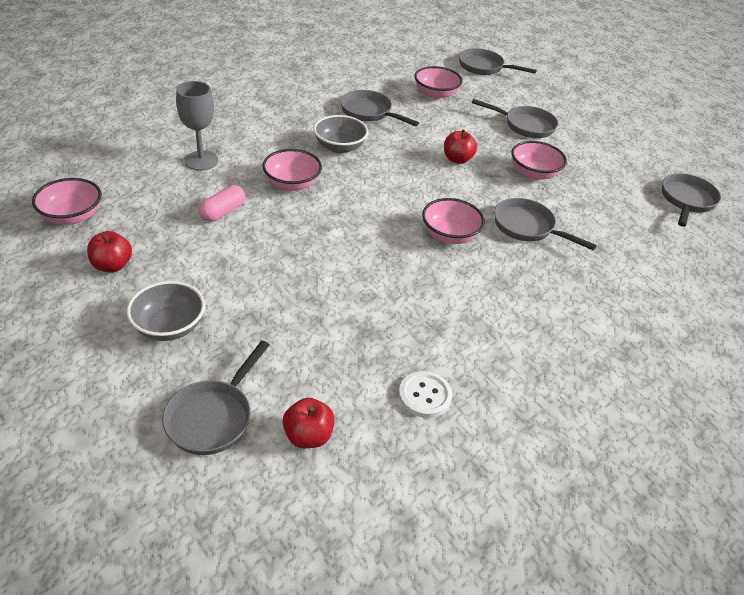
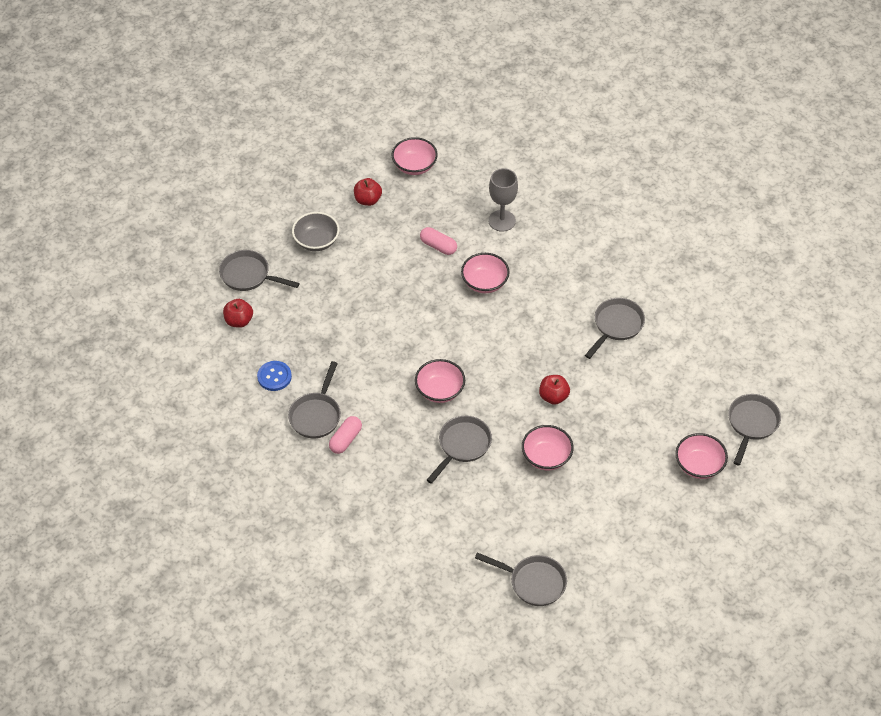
camera: 90 degrees right, 10 degrees up
grey bowl [313,115,368,154] -> none
white button [399,371,452,418] -> blue button [257,361,292,391]
pink bowl [414,66,463,100] -> pink bowl moved to [675,433,728,479]
grey pan [472,99,558,138] -> grey pan moved to [288,361,341,438]
none -> pink capsule [329,416,362,454]

